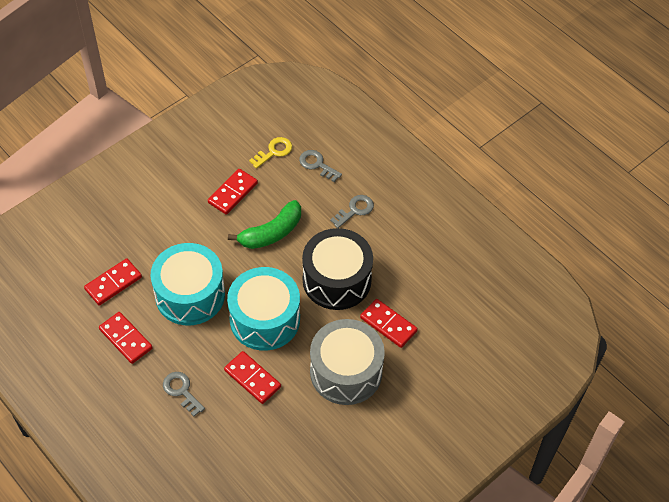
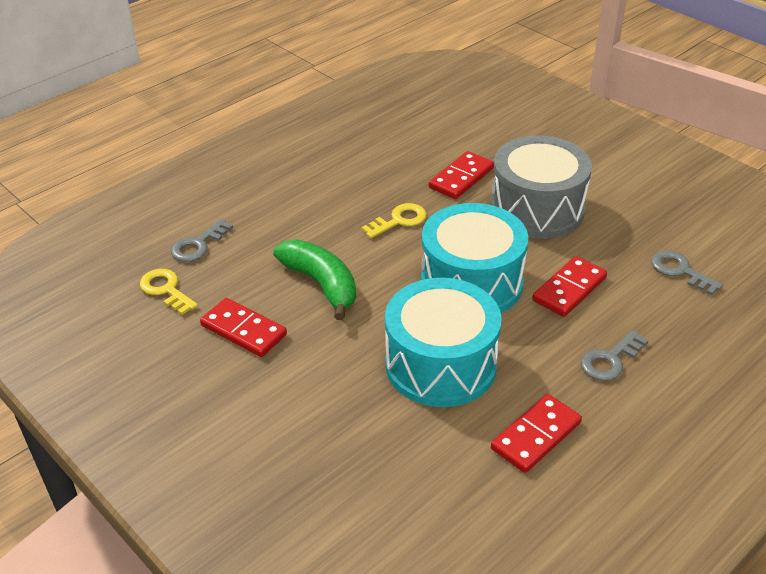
camera: 90 degrees left, 15 degrees down
red domino [84,258,142,306] -> none
black drum [302,228,373,310] -> yellow key [361,203,427,238]
grey key [330,195,374,228] -> grey key moved to [651,250,723,295]

